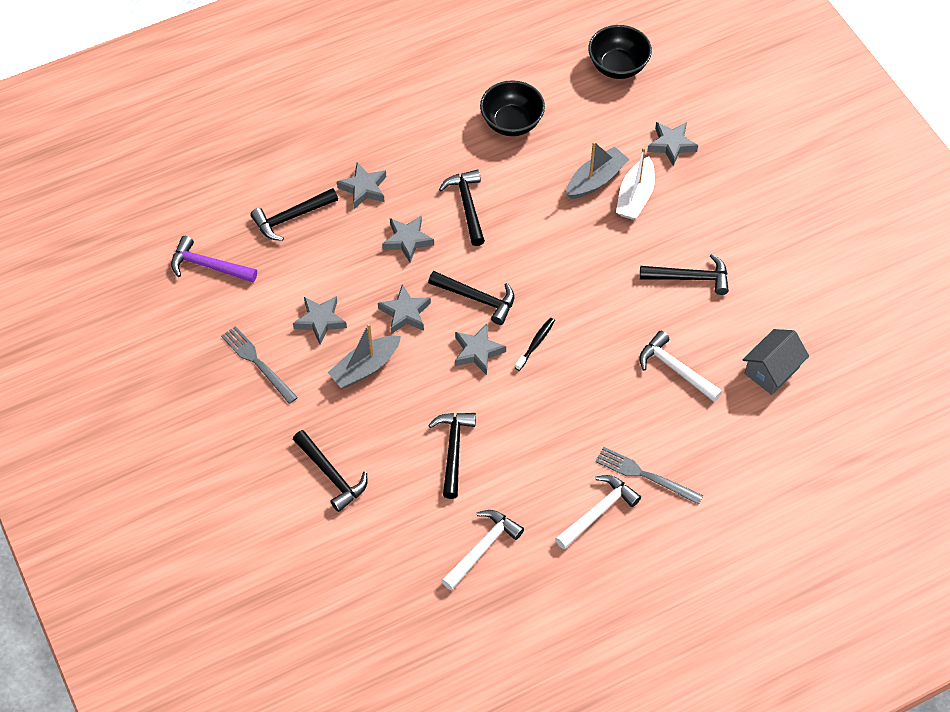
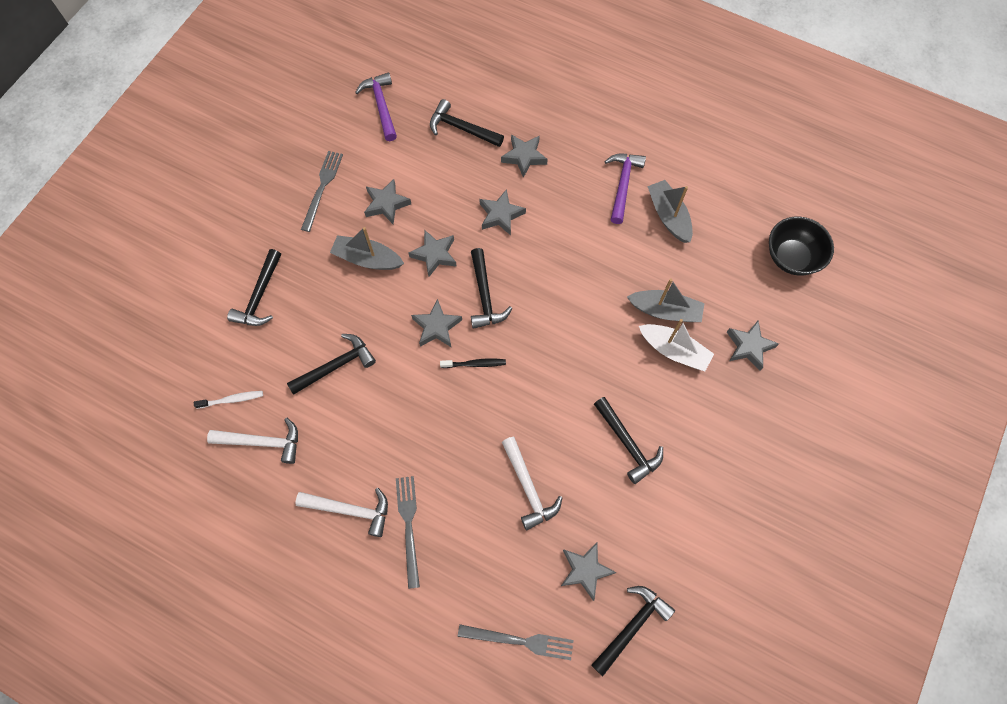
camera: 55 degrees right, 10 degrees up
black hammer [439,169,485,246] -> black hammer moved to [591,586,675,676]
black bowl [480,80,545,136] -> grey boat [647,180,693,243]
white boat [616,147,655,220] -> white boat turned 135 degrees counterclockwise [639,319,714,371]
white hammer [639,331,722,402] -> white hammer turned 150 degrees clockwise [502,437,563,530]
grey house [742,329,809,395] -> grey star [561,542,617,601]
none -> white toothbrush [194,391,263,409]
none -> grey fork [458,624,574,660]
none -> purple hammer [604,154,646,224]

